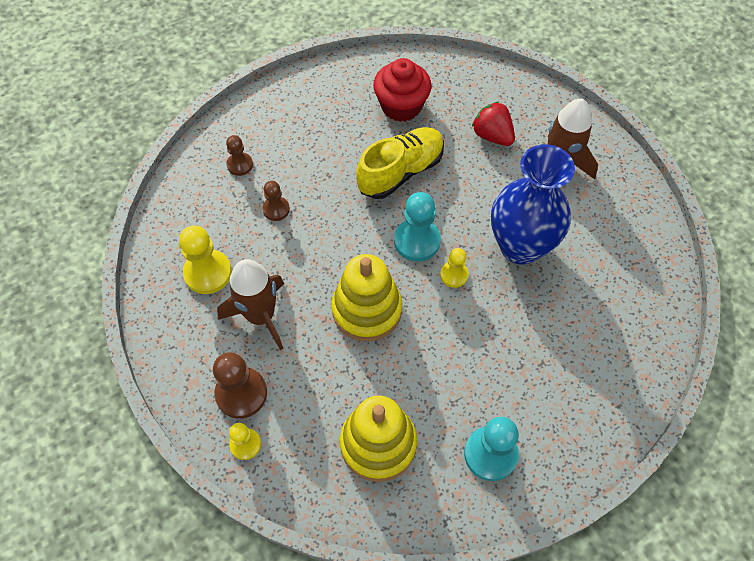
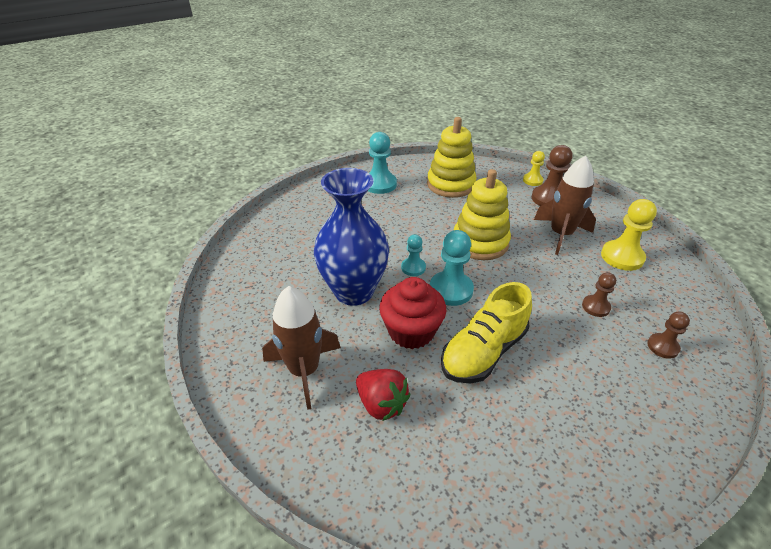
camera: 175 degrees right, 20 degrees down
red cupcake [373,58,432,122] -> red cupcake moved to [379,277,446,349]
yellow pawn [440,248,469,288] -> turquoise pawn [401,234,426,276]

